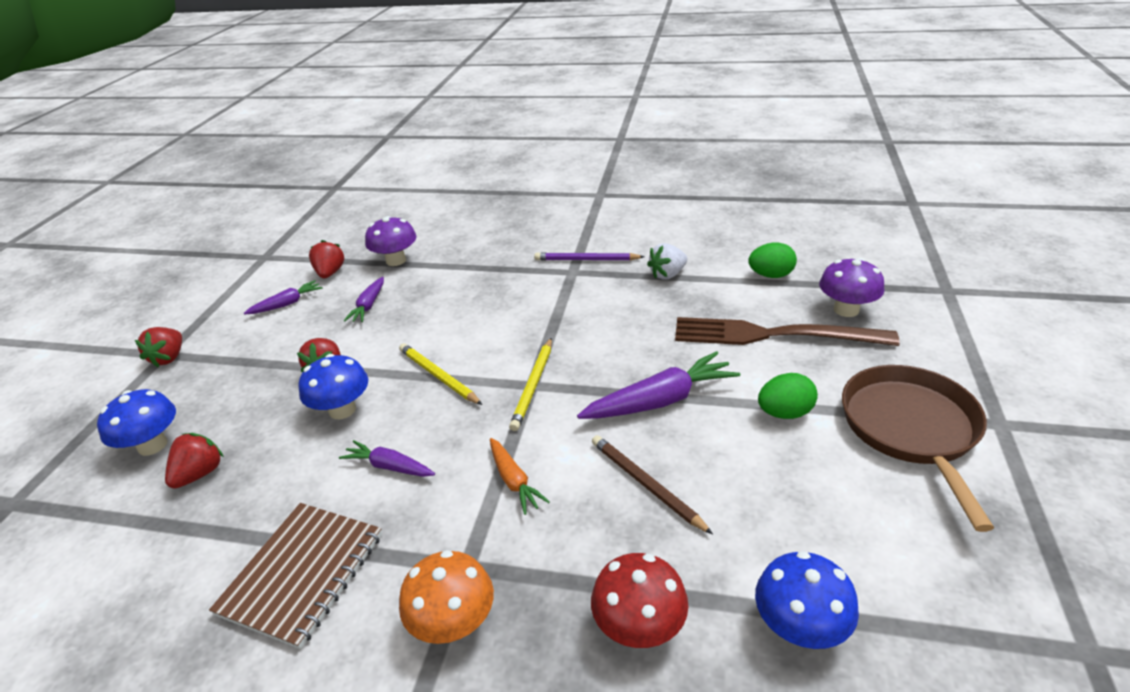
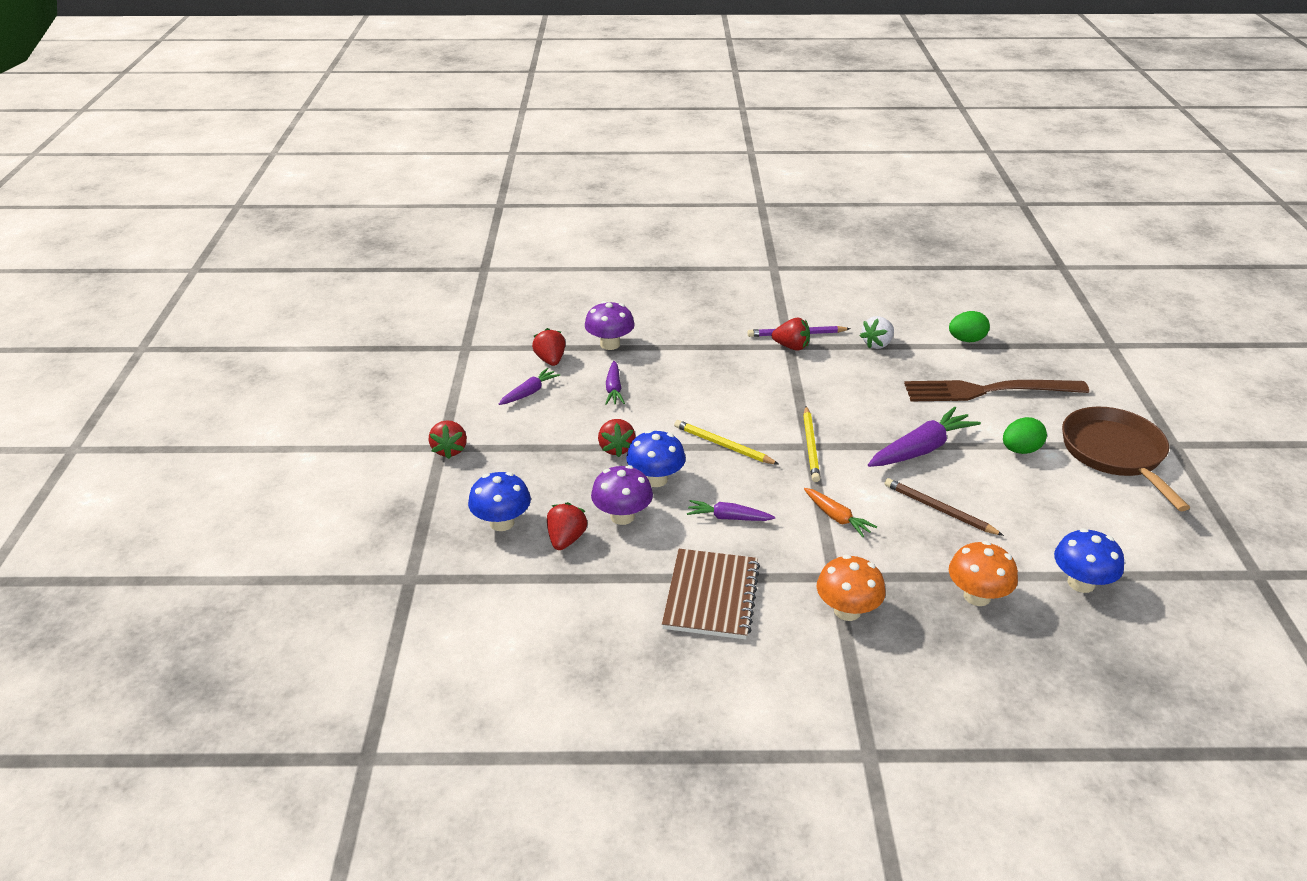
camera: 15 degrees left, 0 degrees up
red mushroom [591,553,689,648] -> orange mushroom [949,541,1018,606]
purple mushroom [819,258,885,317] -> purple mushroom moved to [591,465,653,525]
none -> red strawberry [772,318,810,351]

